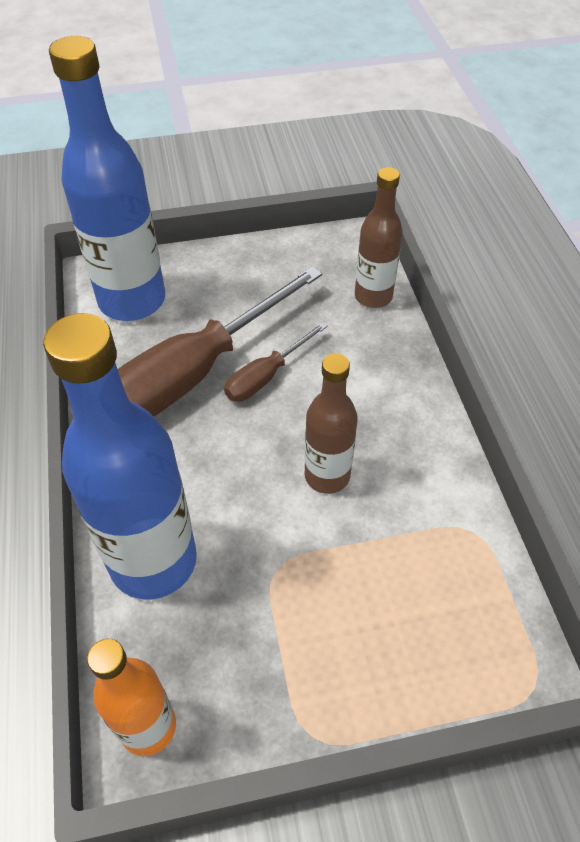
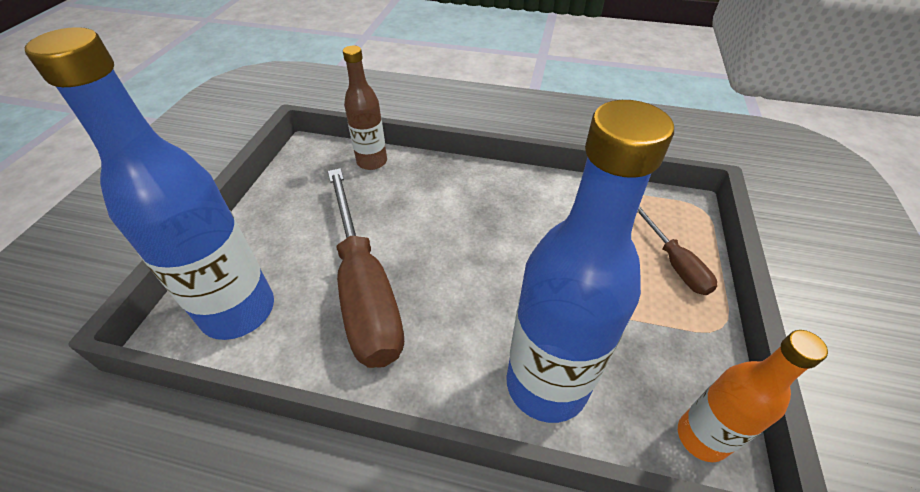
camera: 65 degrees left, 5 degrees down
brown screwdriver [224,322,328,402] -> brown screwdriver moved to [637,206,717,295]
brown bottle [305,353,358,494] -> none

